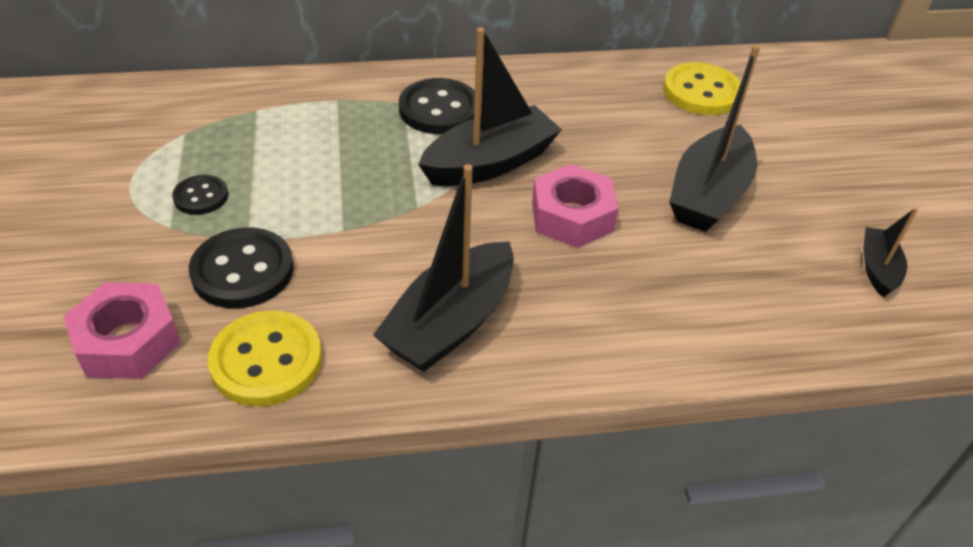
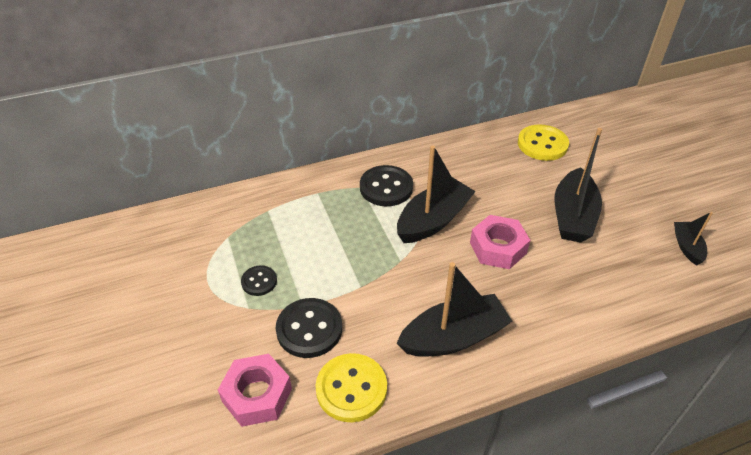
camera: 10 degrees left, 0 degrees up
black boat [373,164,514,372] -> black boat turned 135 degrees counterclockwise [396,262,513,357]

